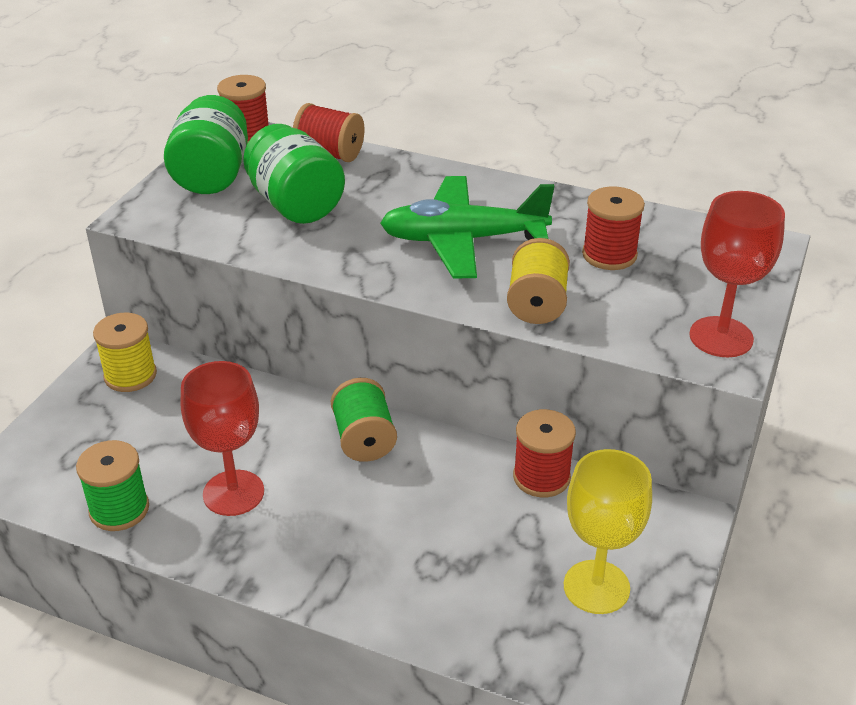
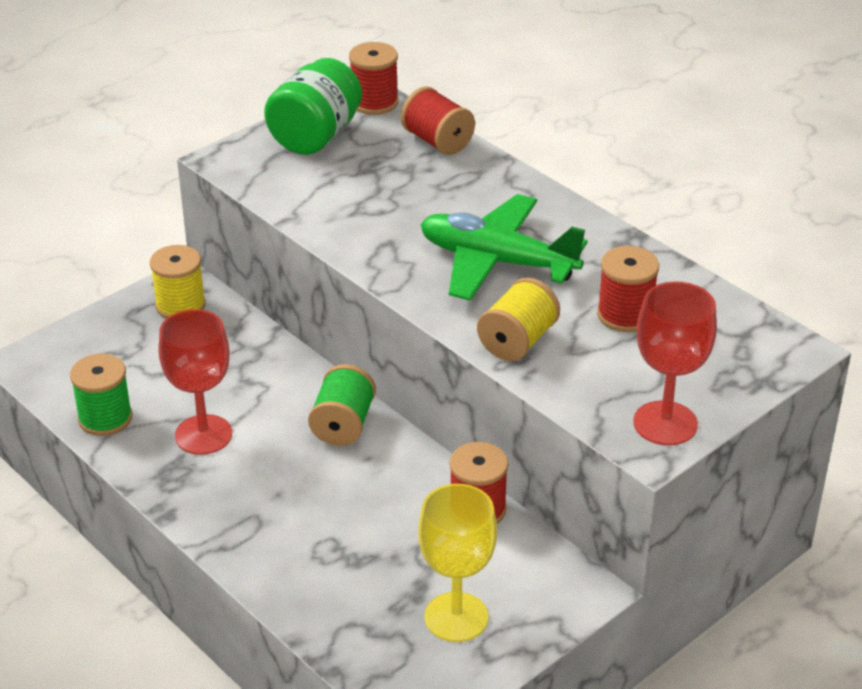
camera: 25 degrees right, 0 degrees up
green jar [243,124,345,224] -> none

